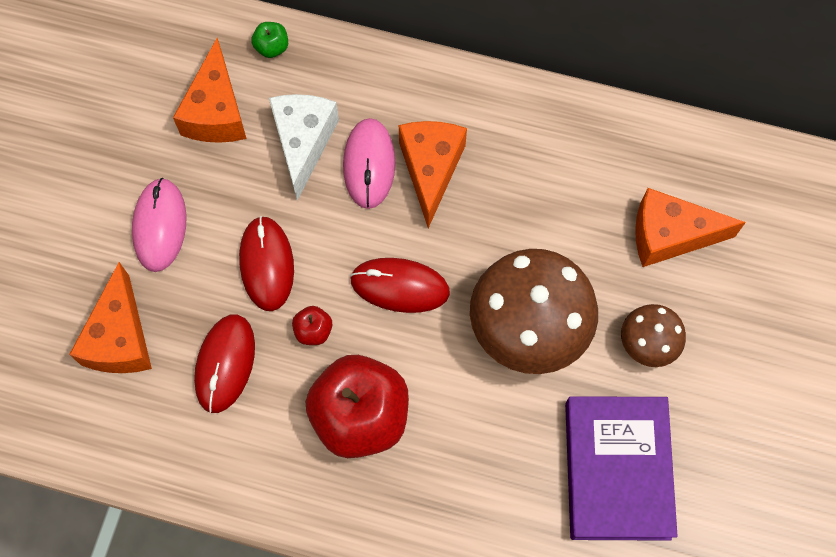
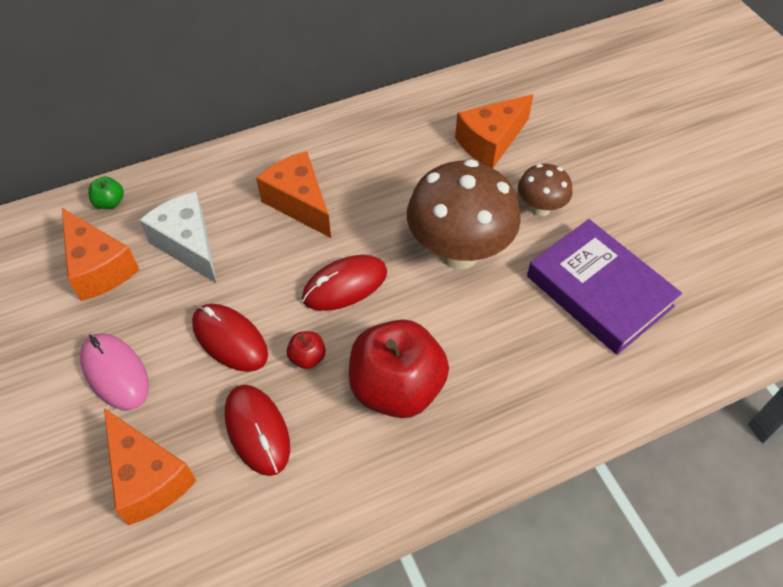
camera: 40 degrees left, 15 degrees down
pink mouse [343,118,395,209] -> none

